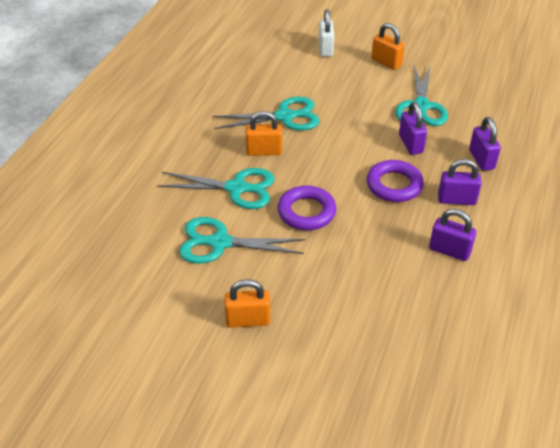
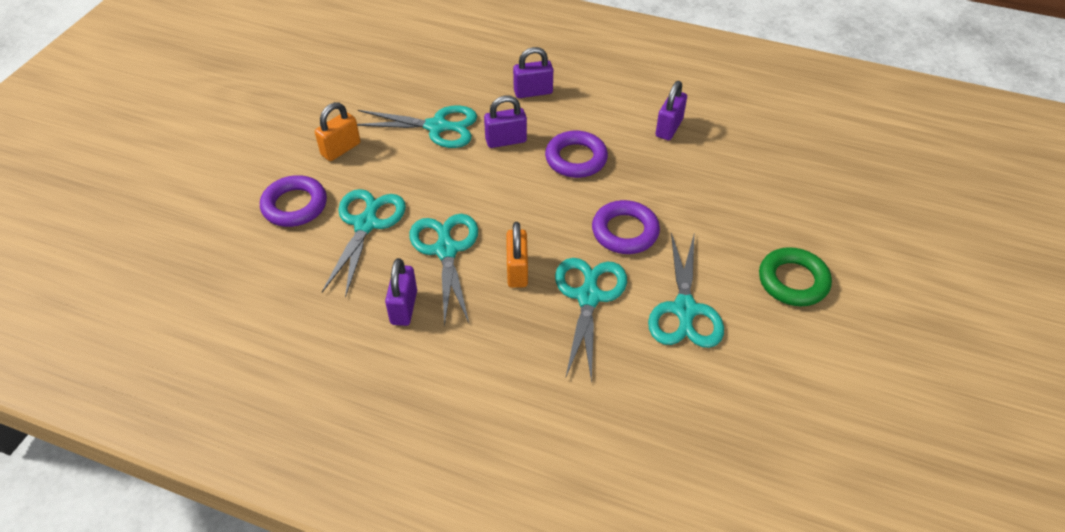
camera: 90 degrees left, 5 degrees up
orange padlock [224,279,270,328] -> green ring [759,247,832,306]
white padlock [319,9,334,57] -> purple ring [260,175,327,227]
purple padlock [438,159,482,205] -> purple padlock moved to [385,258,417,326]
none -> turquoise scissors [322,189,406,298]

